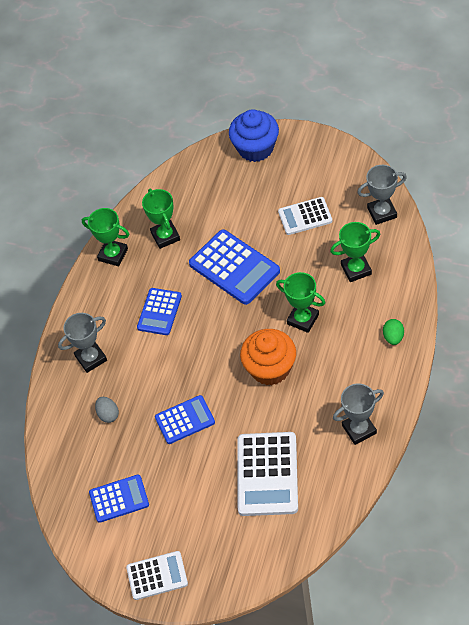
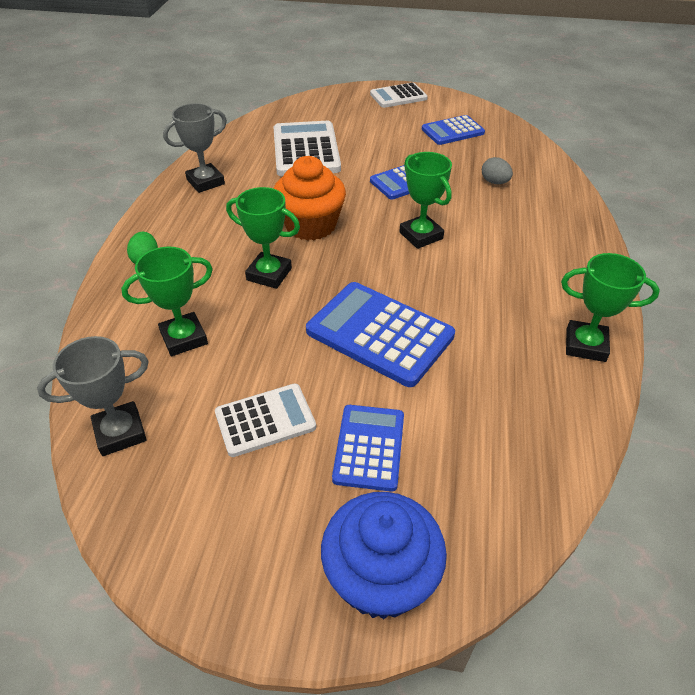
camera: 165 degrees right, 10 degrees down
grey trophy [58,313,107,373] -> none
blue calculator [137,288,182,335] -> blue calculator moved to [332,405,404,492]
green trophy [142,189,180,249] -> green trophy moved to [399,152,452,249]

